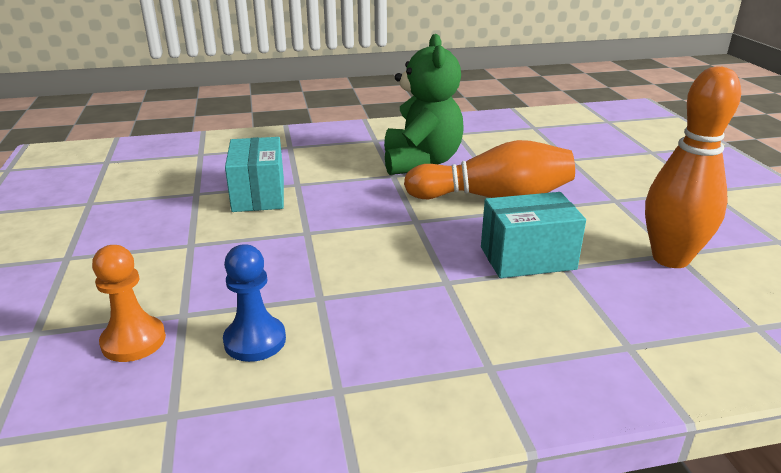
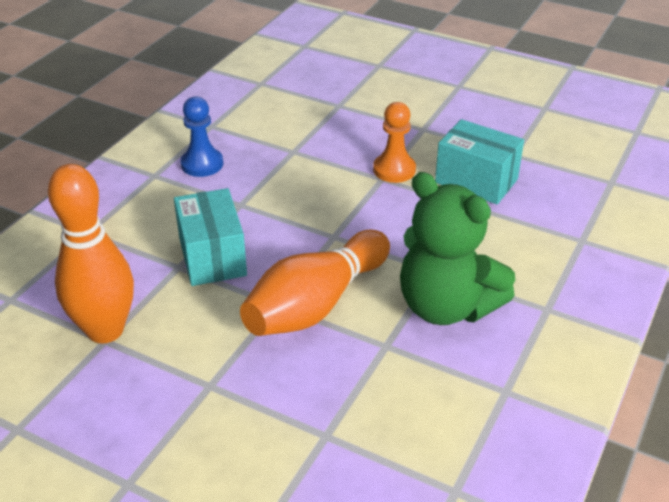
camera: 130 degrees right, 10 degrees up
orange pawn [92,245,166,362] -> orange pawn moved to [373,102,416,183]
blue pawn [223,244,286,362] -> blue pawn moved to [180,96,223,177]
turquoise box [481,192,586,278] -> turquoise box turned 45 degrees counterclockwise [174,188,247,286]

